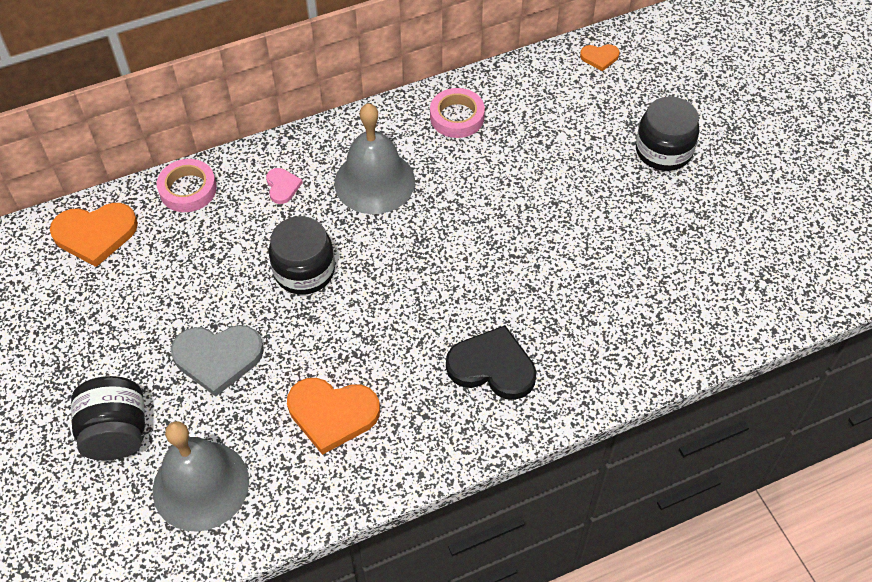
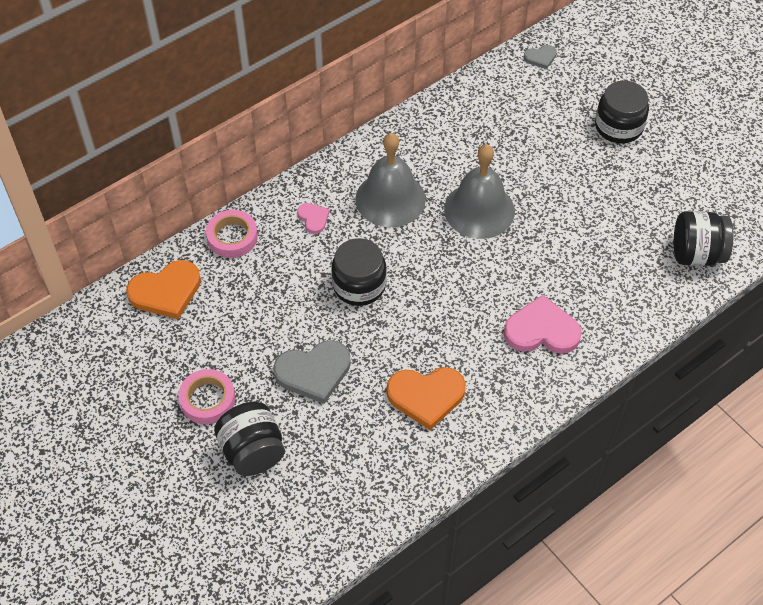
camera: 15 degrees left, 0 degrees up
grey bell [153,421,249,532] -> grey bell moved to [444,144,515,239]
pink tape [430,88,485,138] -> pink tape moved to [178,369,235,424]
black heart [446,325,536,400] -> pink heart [504,295,582,354]
orange heart [580,44,619,71] -> grey heart [524,45,557,69]
none -> black jar [674,211,733,266]

